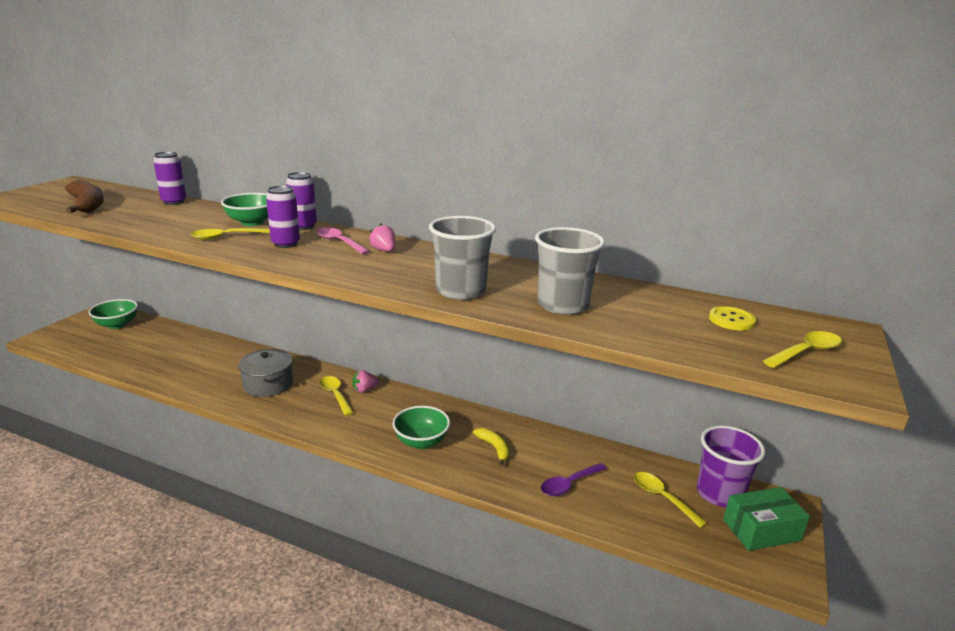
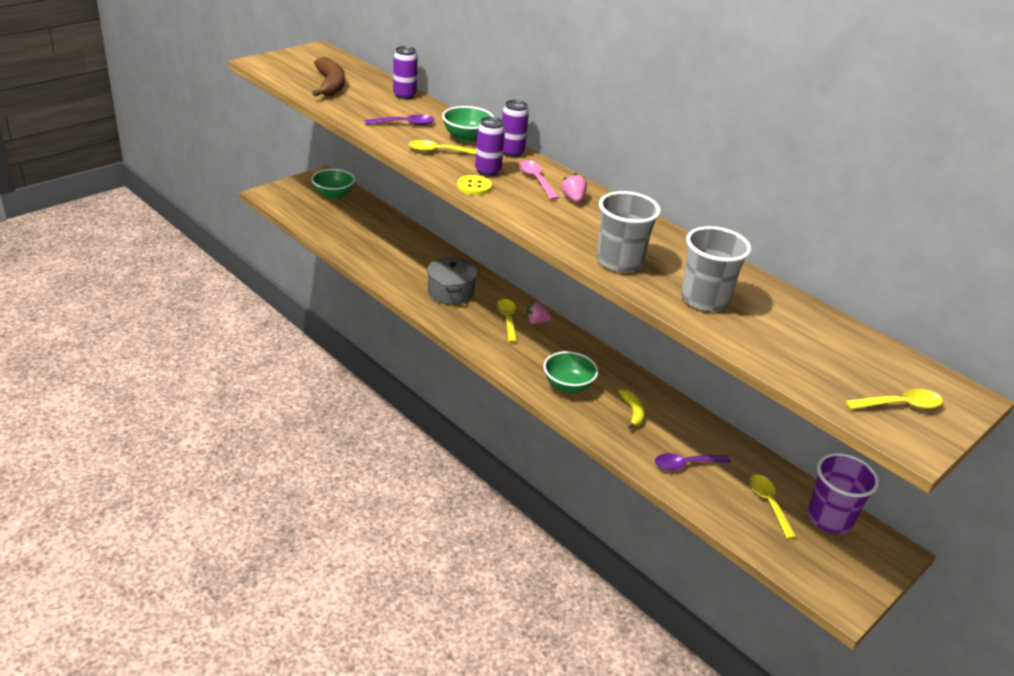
camera: 20 degrees right, 10 degrees up
yellow button [709,306,756,331] -> yellow button moved to [457,175,492,195]
green box [723,487,810,551] -> none
none -> purple spoon [365,114,435,126]

